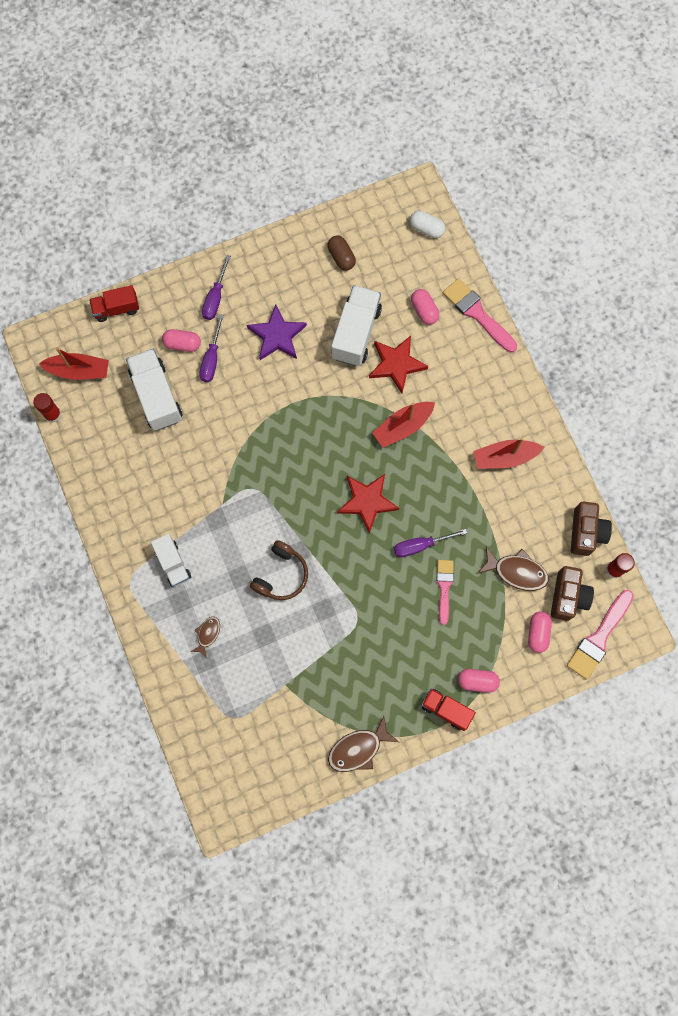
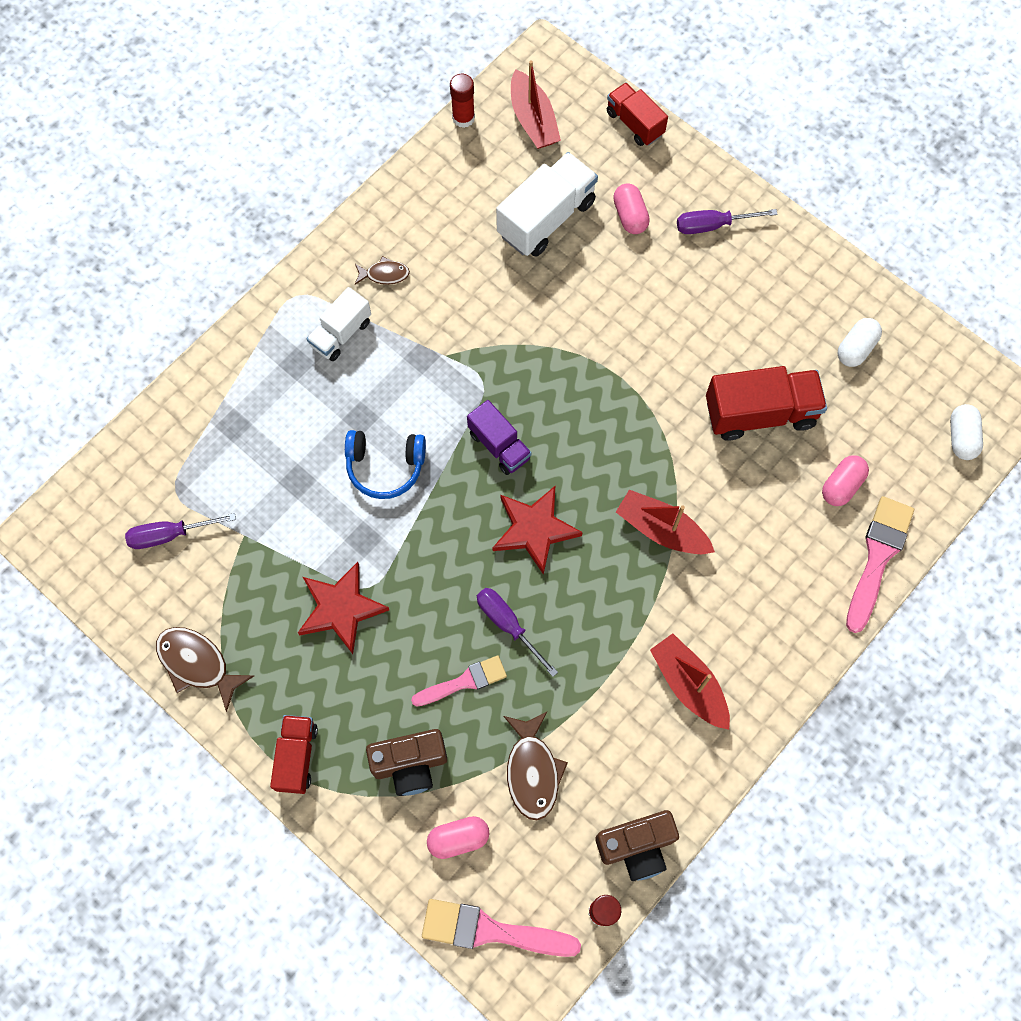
camera: 65 degrees right, 5 degrees down
brown fish [191,617,220,659] -> brown fish moved to [355,256,410,285]
purple screwdriver [199,314,224,382] -> purple screwdriver moved to [125,513,236,549]
purple star [247,305,307,360] -> none
brown headphones [250,540,308,600] -> blue headphones [345,430,426,499]
brown capsule [328,235,356,271] -> white capsule [837,318,882,367]
white truck [331,285,382,366] -> red truck [706,366,827,441]
red star [369,336,429,393] -> red star moved to [298,562,389,654]
pink capsule [458,669,500,693] -> none
brown camera [551,566,594,621] -> brown camera moved to [366,729,447,796]
none -> purple truck [467,400,532,475]

